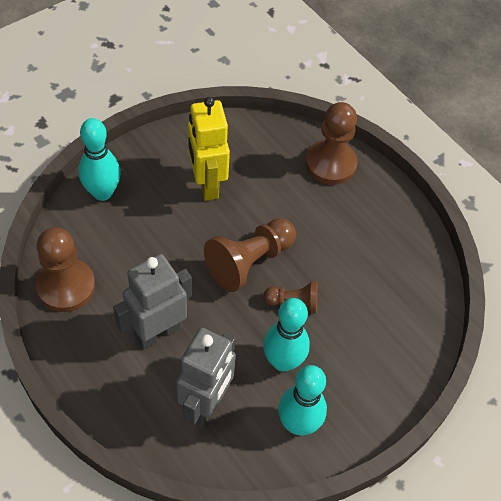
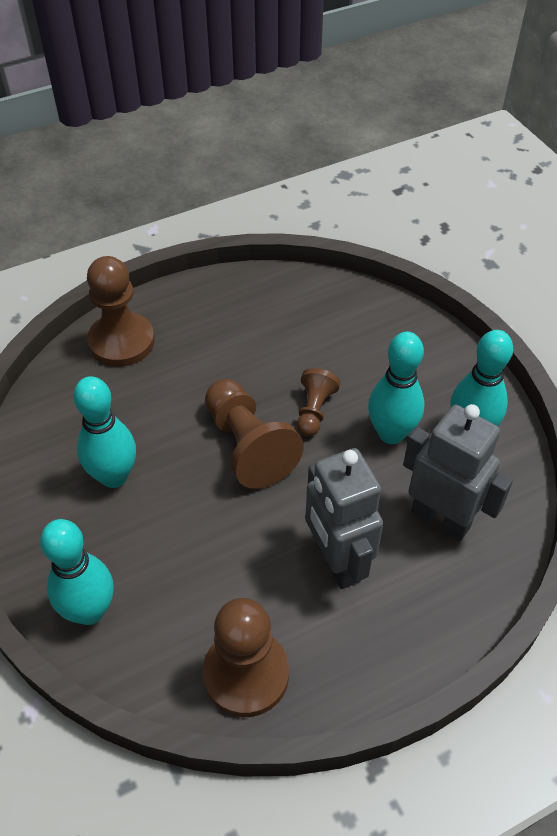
camera: 75 degrees left, 5 degrees down
yellow robot [188,97,230,201] -> turquoise bowling pin [73,376,136,488]

